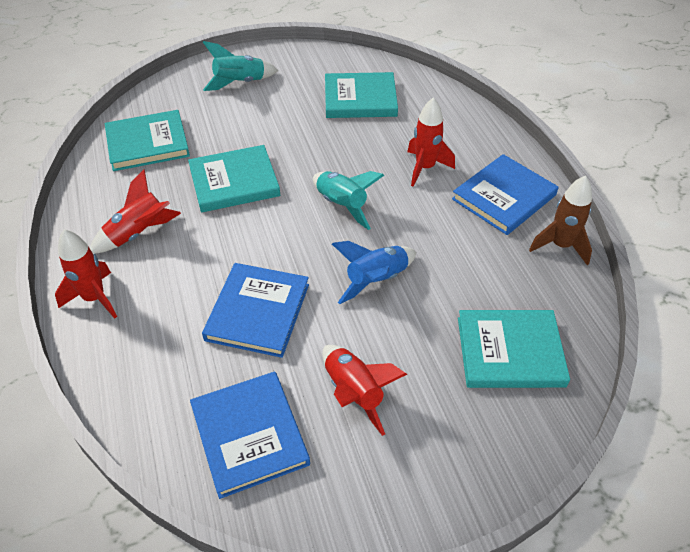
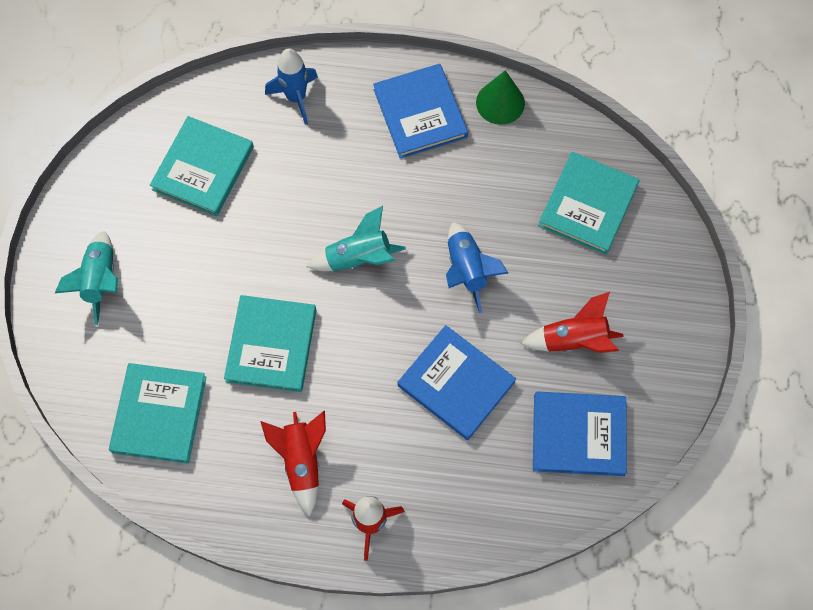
camera: 65 degrees left, 20 degrees up
red rocket [407,97,455,187] -> none
brown rocket [529,176,592,265] -> green cone [476,70,525,125]
none -> blue rocket [265,48,318,125]

